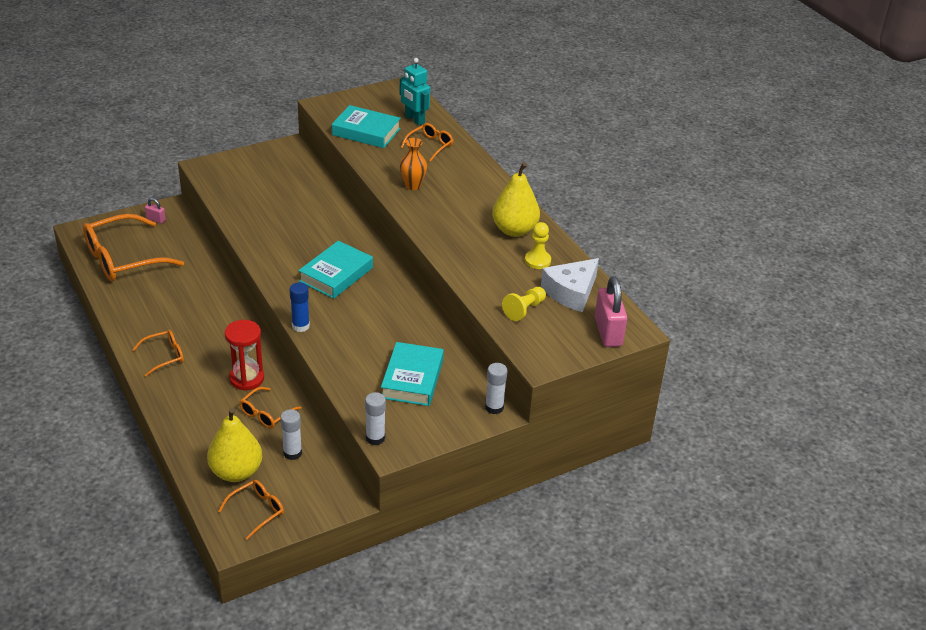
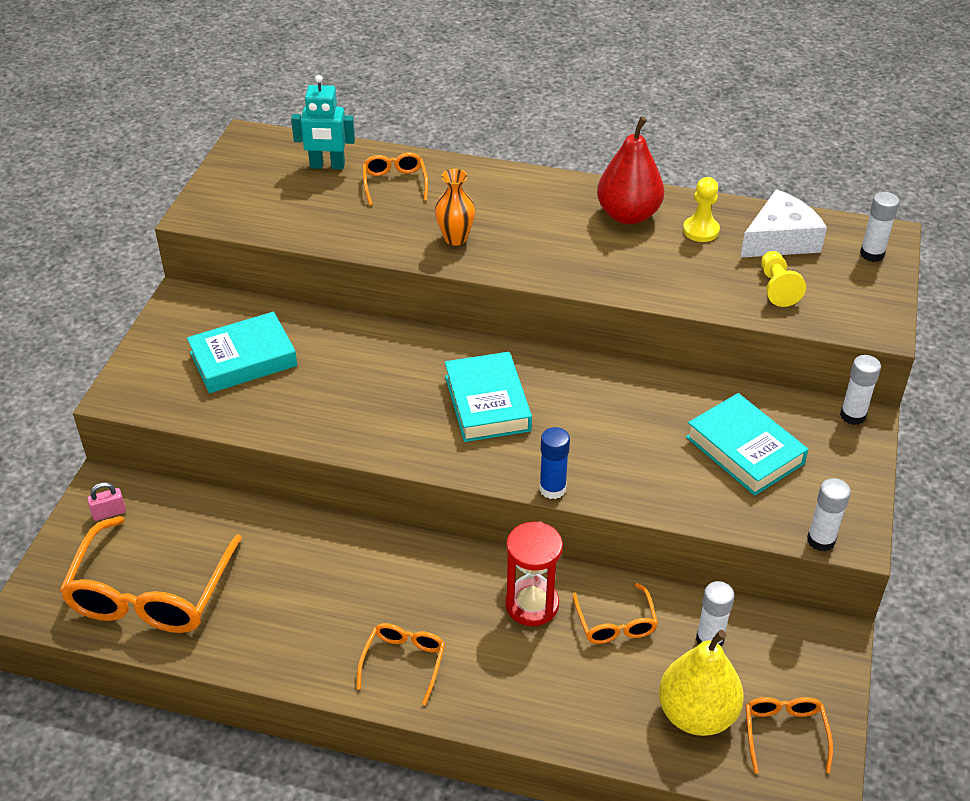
camera: 45 degrees left, 5 degrees up
turquoise book [332,105,401,148] -> turquoise book moved to [187,312,297,393]
yellow pear [492,162,540,237] -> red pear [597,116,664,225]
white cheese [541,258,599,312] -> white cheese turned 120 degrees counterclockwise [740,189,827,258]
pink padlock [595,276,627,347] -> white glue stick [860,192,899,262]

